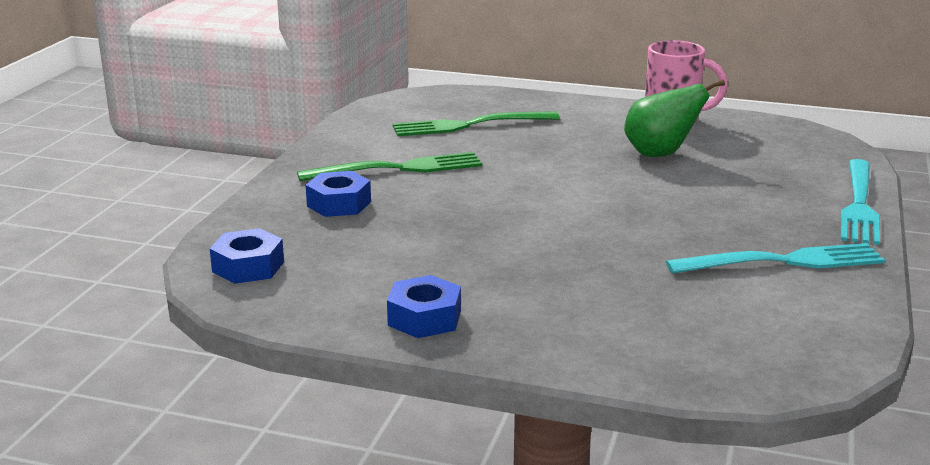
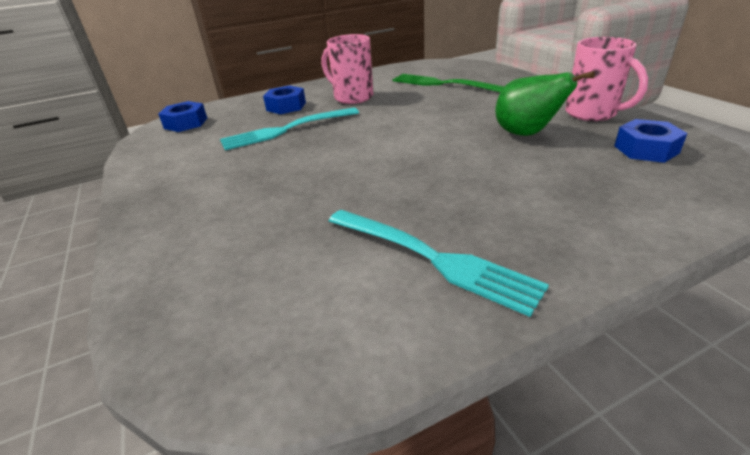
camera: 50 degrees right, 10 degrees up
green fork [297,152,482,181] -> pink mug [322,34,374,104]
blue nut [387,275,461,338] -> blue nut moved to [614,119,688,163]
turquoise fork [841,159,880,245] -> turquoise fork moved to [220,107,359,150]

